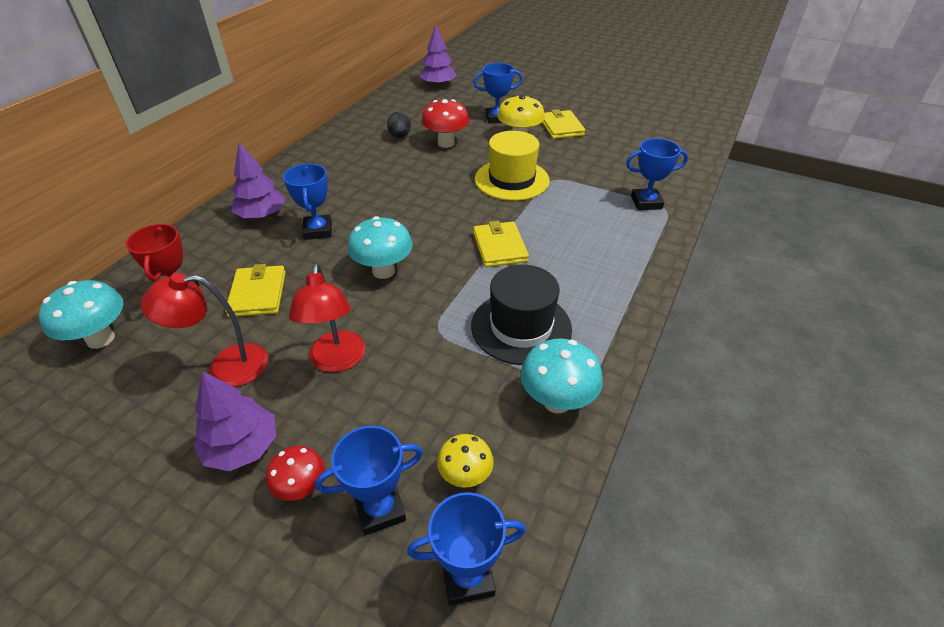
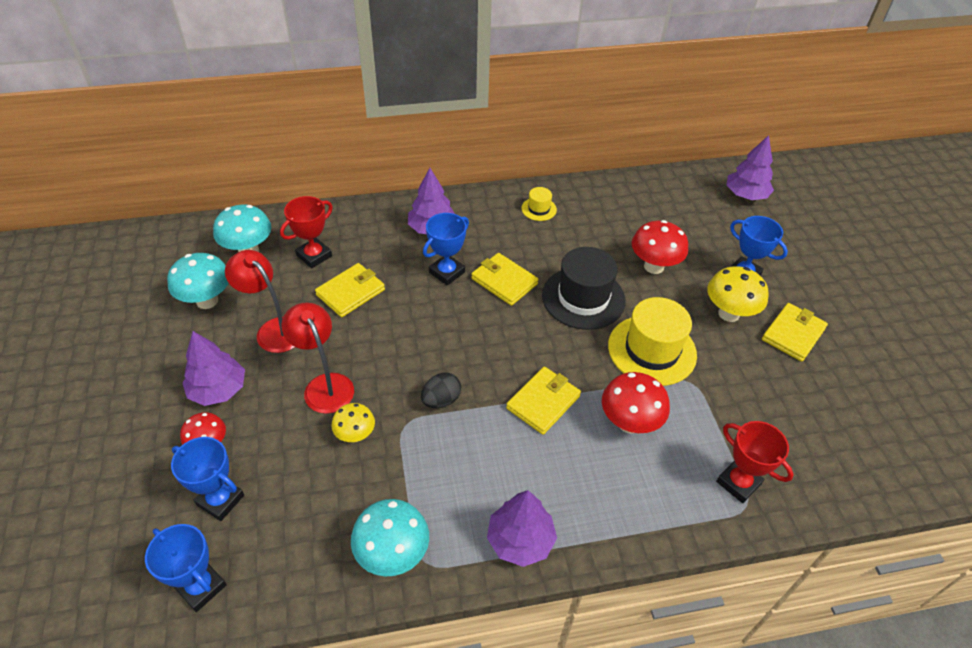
camera: 50 degrees right, 5 degrees up
red lamp [289,264,365,372] -> red lamp turned 105 degrees clockwise [281,302,354,414]
turquoise mushroom [348,216,413,279] -> turquoise mushroom moved to [167,253,228,309]
black egg [387,112,411,138] -> black egg moved to [421,373,461,408]
yellow mushroom [437,434,494,487] -> yellow mushroom moved to [331,403,375,442]
black hat [471,265,572,365] -> black hat moved to [542,247,626,330]
blue trophy [626,138,688,210] -> red trophy [716,421,794,503]
none -> yellow wallet [471,253,539,306]
none -> purple tree [487,490,557,567]
none -> yellow hat [521,187,557,221]
none -> red mushroom [602,372,670,434]

